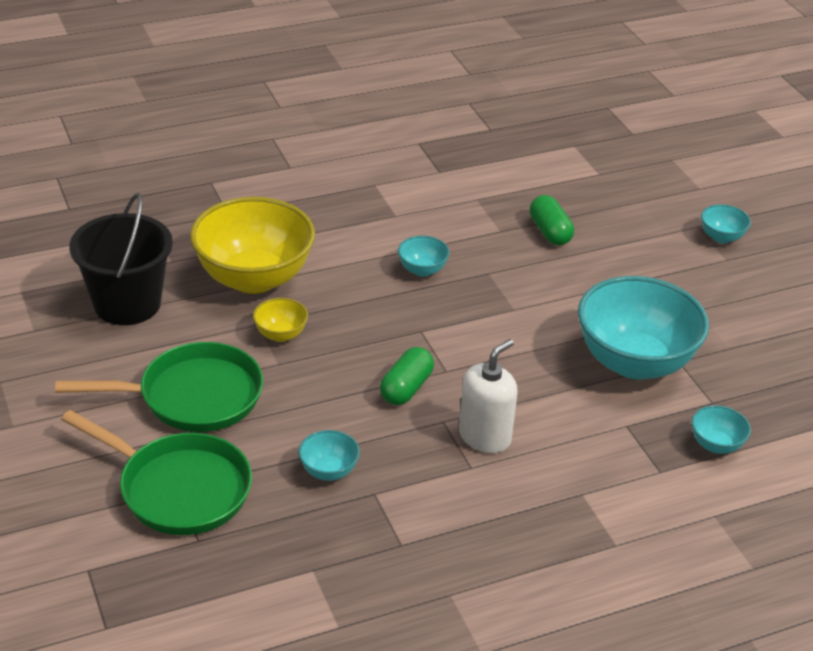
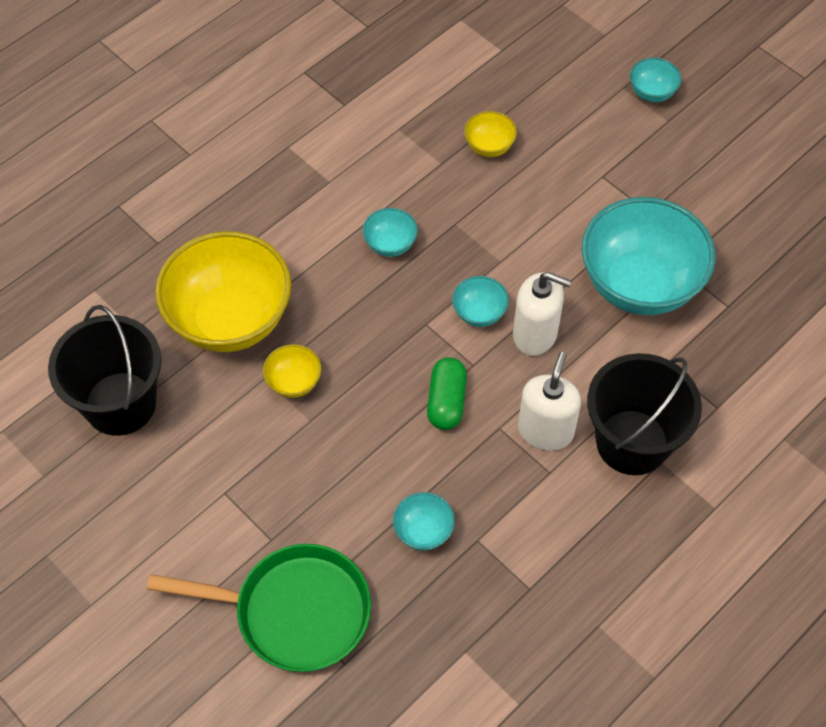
camera: 20 degrees left, 20 degrees up
green pan [55,342,263,432] -> none
green capsule [530,195,574,245] -> yellow bowl [464,111,517,157]
turquoise bowl [692,405,751,454] -> turquoise bowl moved to [452,276,509,327]
none -> white soap dispenser [513,272,571,356]
none -> black bucket [587,353,702,475]

